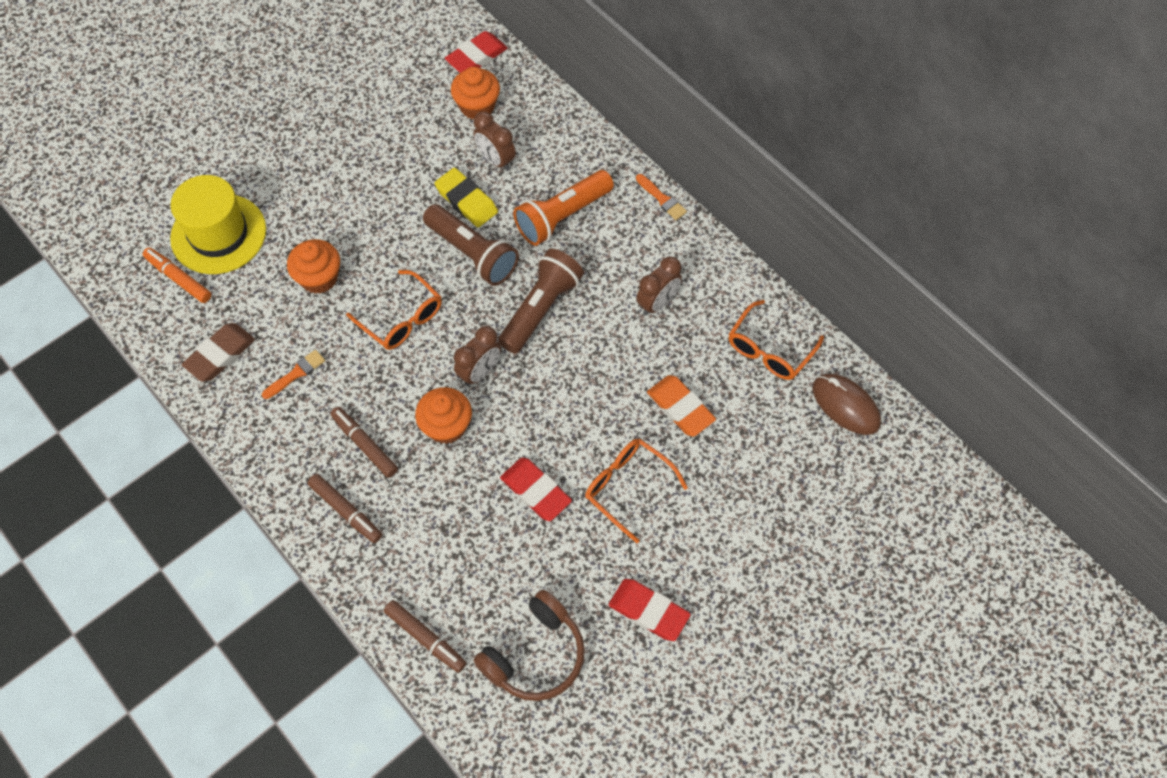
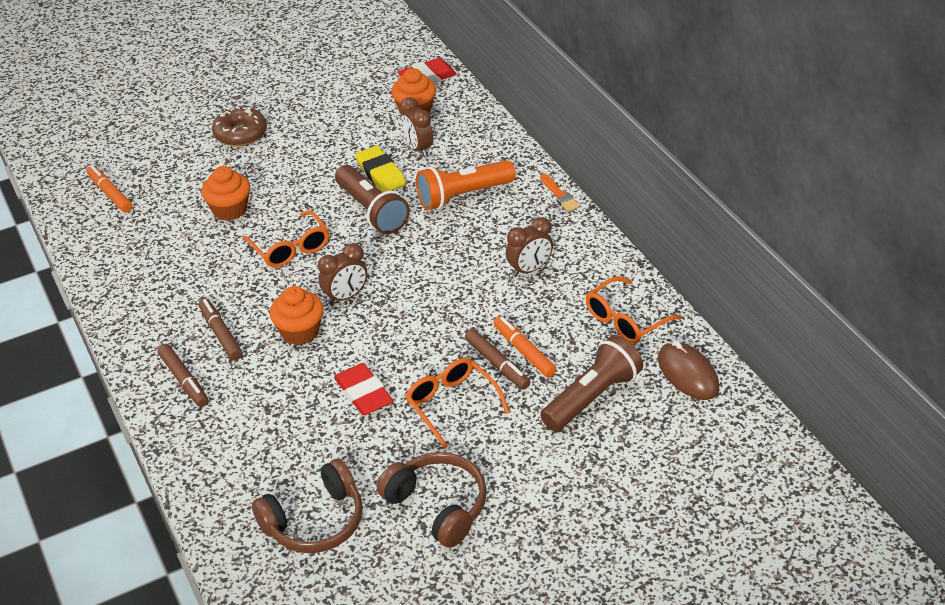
camera: 15 degrees right, 20 degrees down
yellow hat [170,175,266,274] -> none
brown eraser [182,323,255,381] -> none
orange brush [262,350,325,399] -> none
brown marker [384,600,466,673] -> brown marker moved to [465,329,530,390]
brown flashlight [498,249,584,354] -> brown flashlight moved to [541,335,643,431]
red eraser [608,579,691,641] -> brown headphones [377,452,487,548]
orange eraser [647,375,716,437] -> orange marker [494,316,556,377]
none -> brown donut [212,107,267,147]

